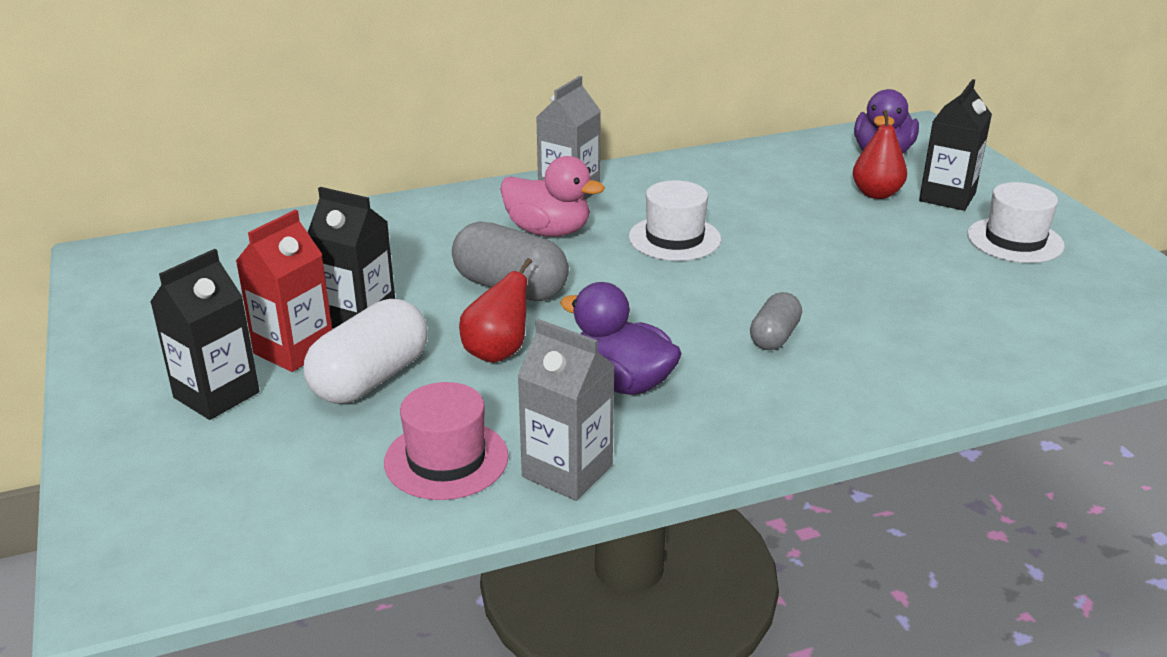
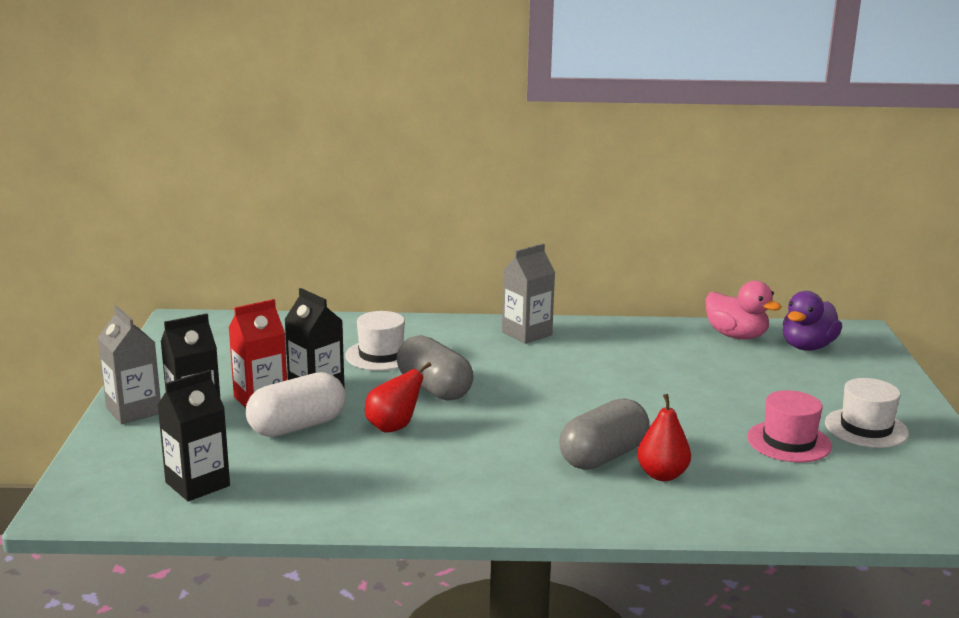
camera: 20 degrees right, 10 degrees down
pink hat [384,382,509,500] -> pink hat moved to [747,390,832,463]
pink duck [500,156,605,237] -> pink duck moved to [705,281,782,339]
grey carton [517,319,615,501] -> grey carton moved to [98,306,161,424]
purple duck [560,282,682,395] -> none
white hat [629,180,721,261] -> white hat moved to [345,311,405,371]
grey capsule [750,292,802,350] -> grey capsule [559,398,650,470], size x1.72
red pear [853,110,907,199] -> red pear moved to [637,394,691,481]
black carton [919,79,992,211] -> black carton moved to [157,370,230,501]

